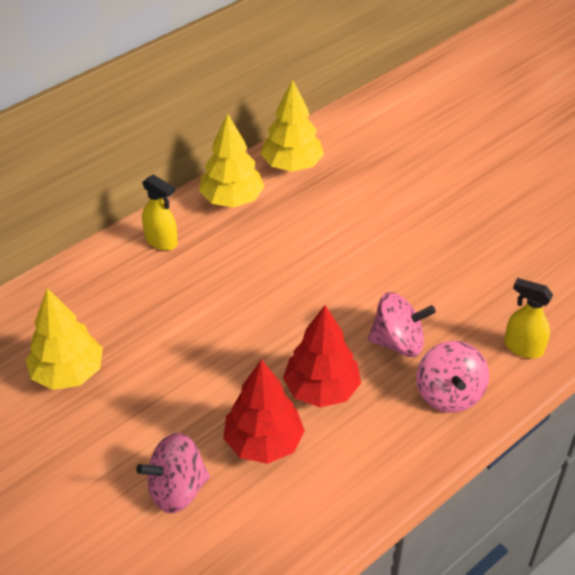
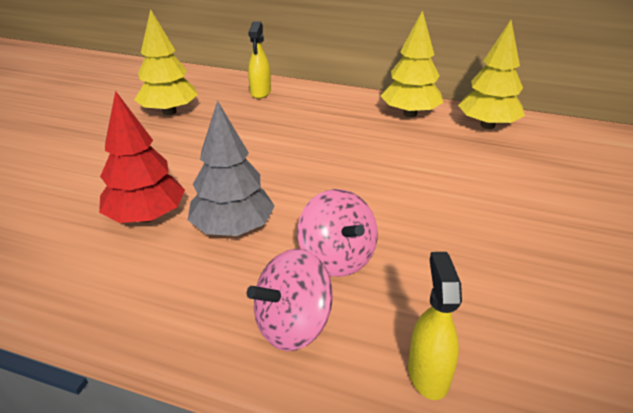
camera: 60 degrees right, 10 degrees down
pink spinning top [136,433,210,513] -> none
yellow spray bottle [142,175,178,251] -> yellow spray bottle moved to [248,21,271,99]
red tree [283,305,361,407] -> grey tree [188,100,275,236]

